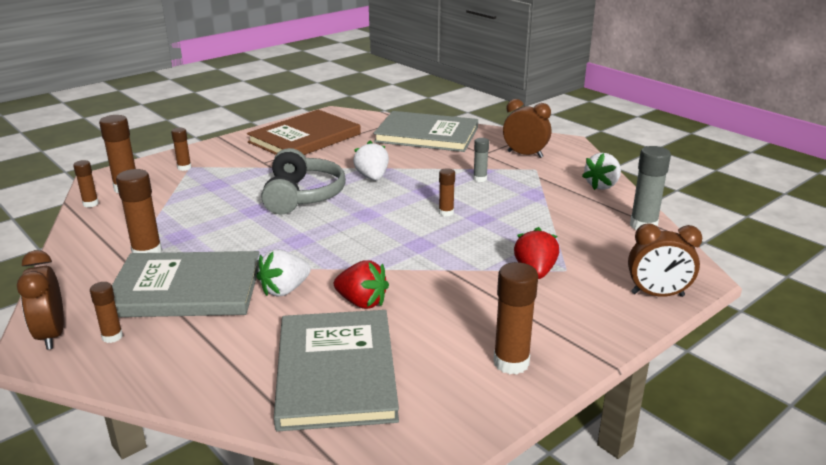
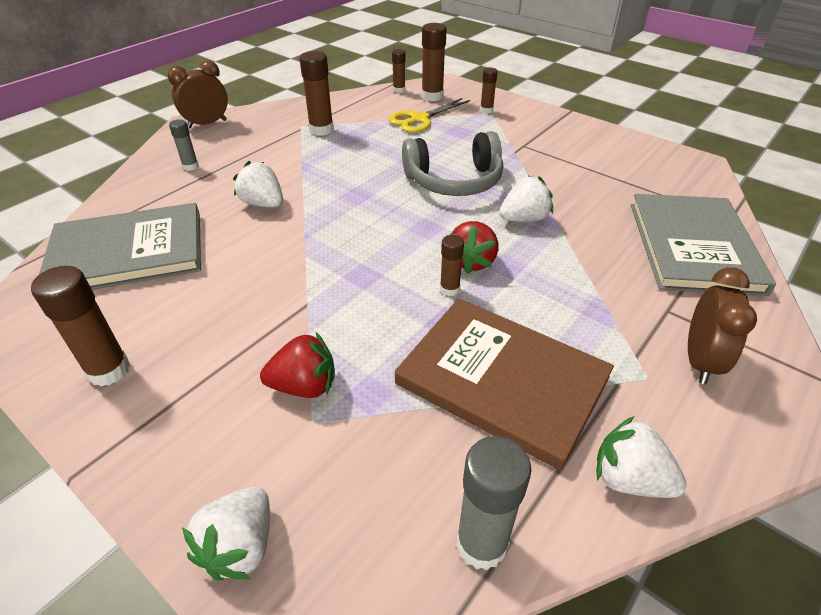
camera: 80 degrees right, 15 degrees up
brown glue stick [90,282,123,343] -> none
grey book [112,251,260,317] -> none
brown book [247,110,361,155] -> brown book moved to [395,298,614,471]
red strawberry [334,260,389,309] -> red strawberry moved to [450,221,498,274]
grey glue stick [473,138,489,182] -> grey glue stick moved to [169,119,199,171]
brown clock [628,223,702,297] -> white strawberry [182,487,270,581]
none -> yellow scissors [388,98,470,133]

